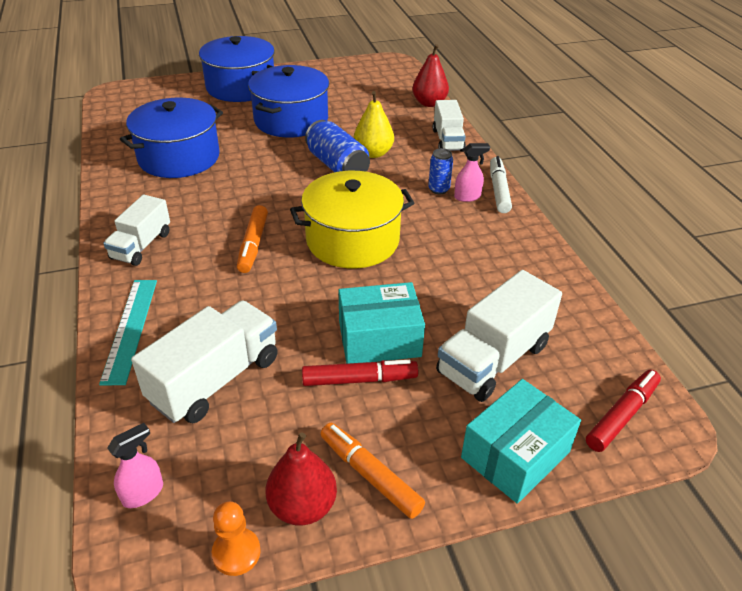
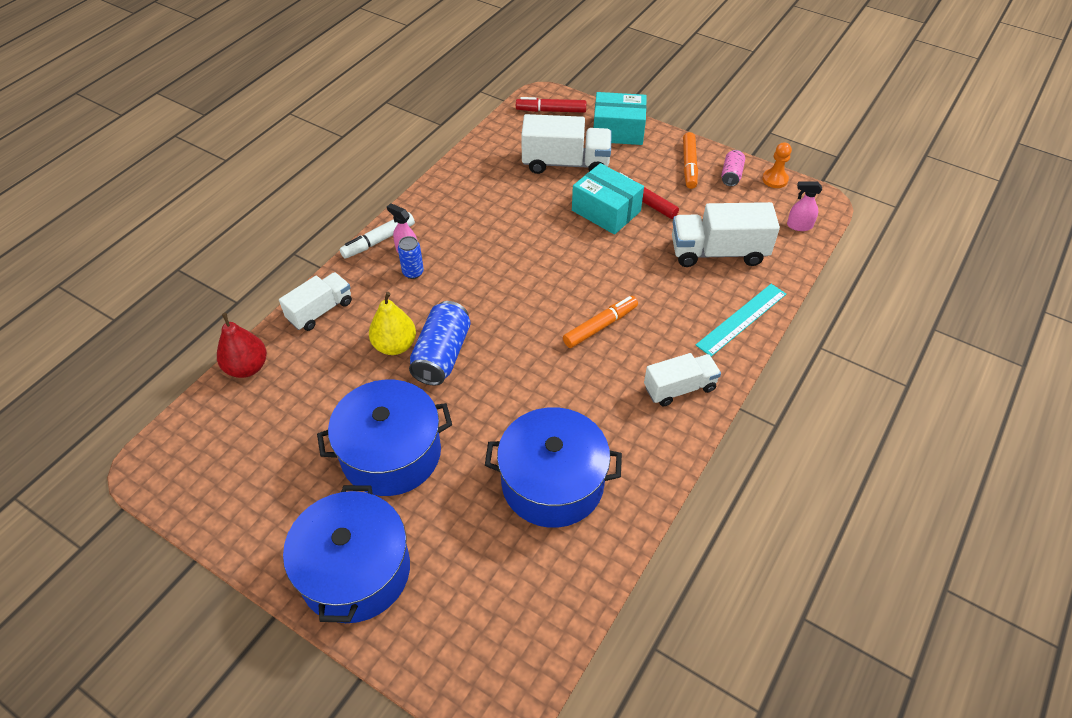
camera: 130 degrees left, 10 degrees up
red pear [266,432,337,525] -> pink can [721,150,745,186]
yellow pot [290,171,415,268] -> none

